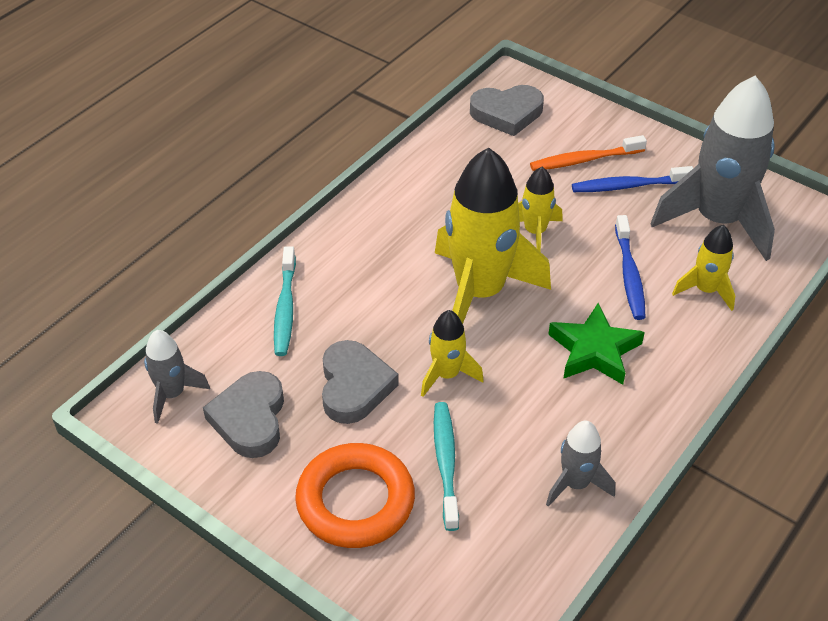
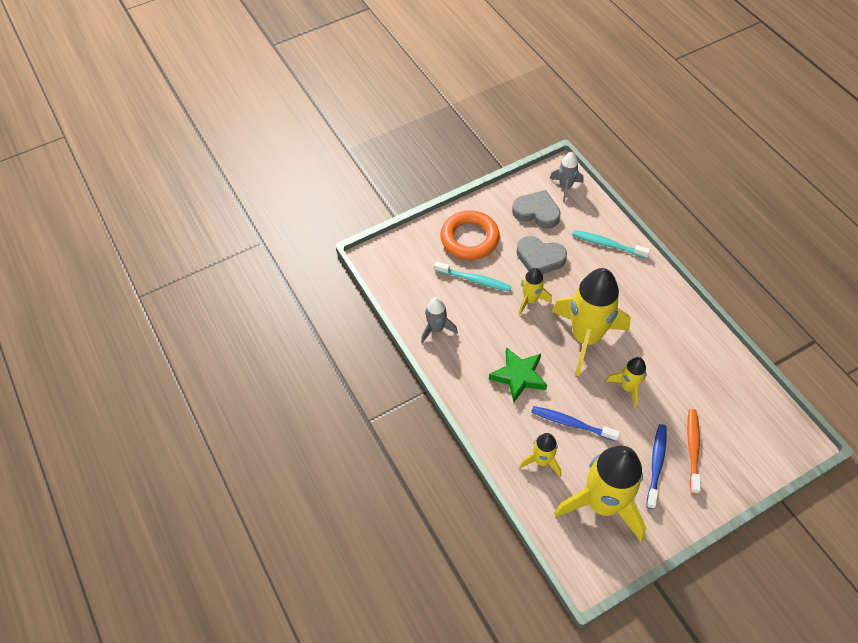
camera: 115 degrees right, 10 degrees up
grey heart [470,85,544,136] -> none
grey rocket [650,76,775,261] -> yellow rocket [554,445,646,541]

